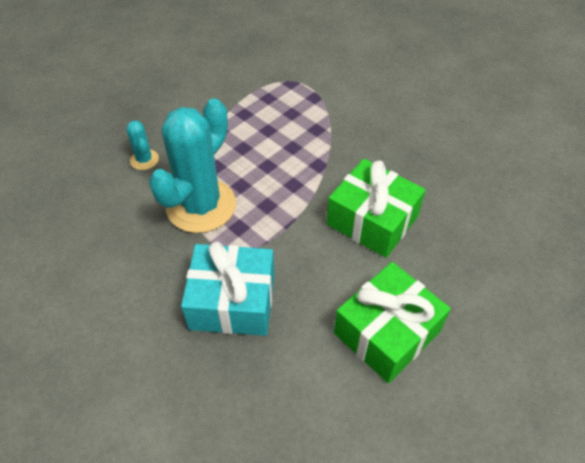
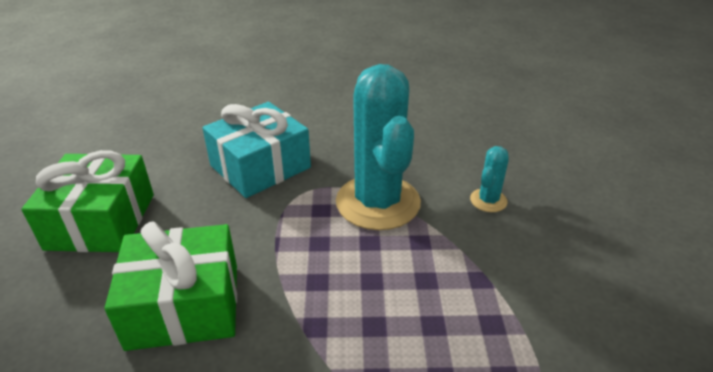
camera: 135 degrees right, 15 degrees down
turquoise cactus [127,120,159,170] -> turquoise cactus turned 75 degrees counterclockwise [470,146,509,212]

